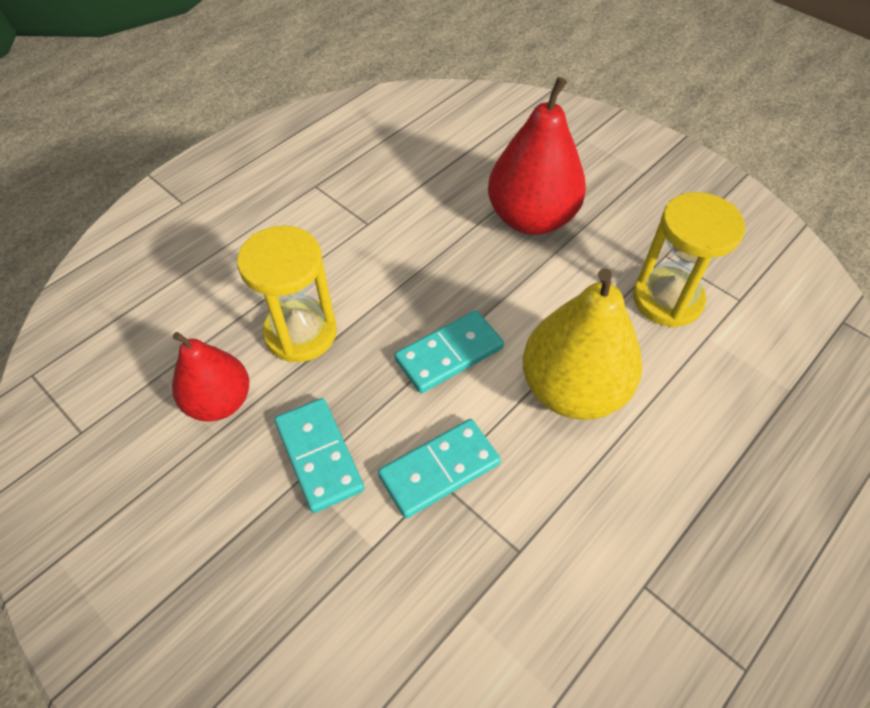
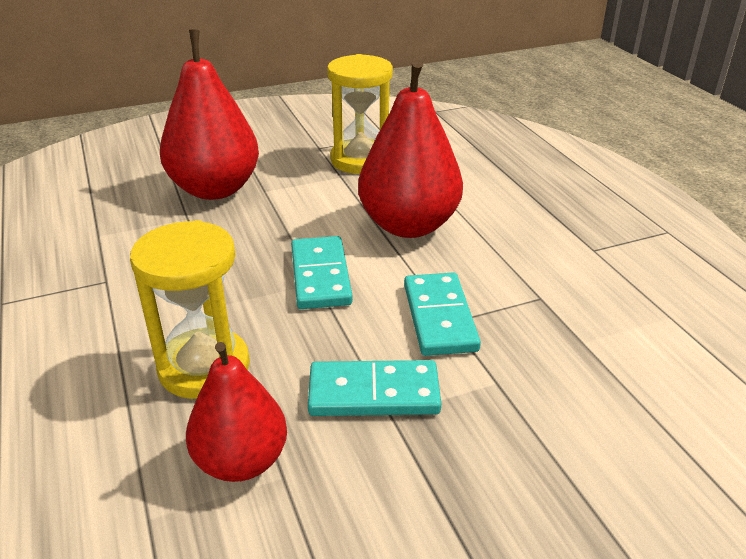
camera: 65 degrees left, 20 degrees down
yellow pear [523,268,642,420] -> red pear [358,60,463,238]

